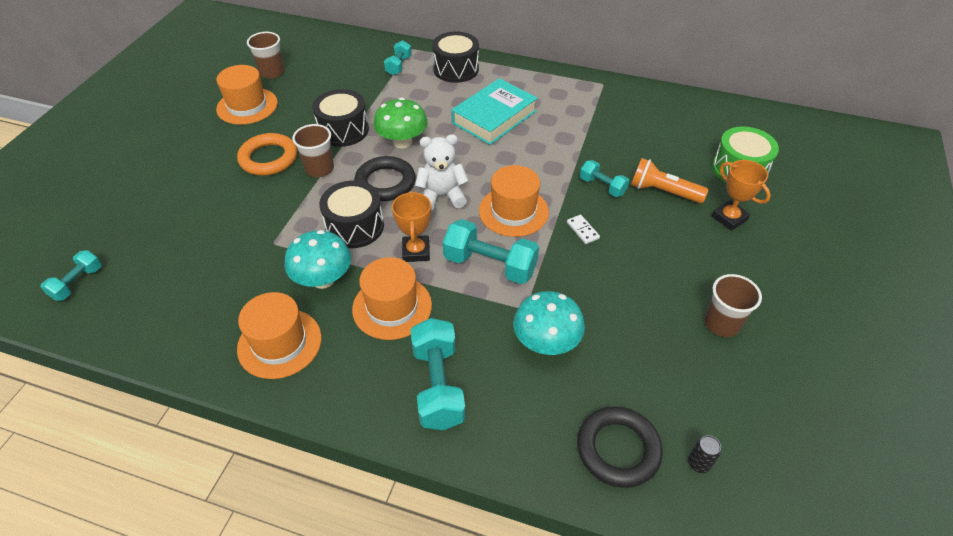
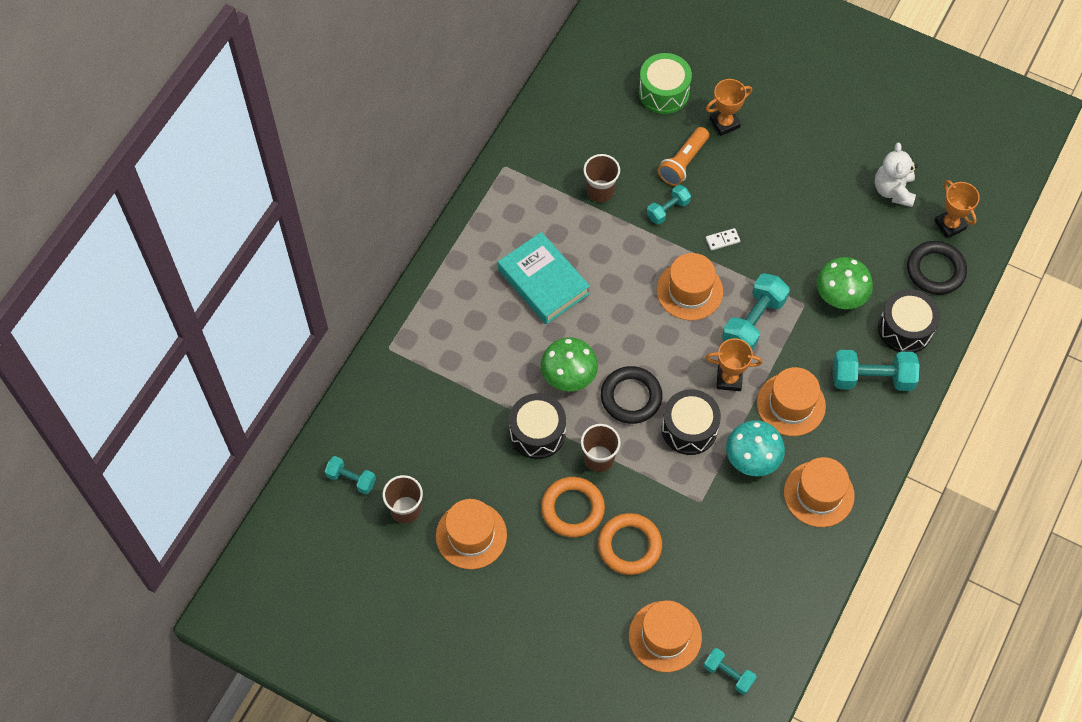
camera: 80 degrees left, 15 degrees up
turquoise dumbbell [384,40,412,75] -> turquoise dumbbell moved to [325,456,376,494]
white teddy bear [415,134,469,211] -> white teddy bear moved to [875,143,918,207]
black drum [432,32,479,83] -> black drum moved to [878,289,940,353]
turquoise mushroom [513,291,585,355] -> green mushroom [816,257,873,309]
black can [688,435,721,473] -> orange trophy [934,180,980,238]
brown cup [704,274,762,337] -> brown cup moved to [583,154,620,202]
none -> orange ring [598,513,662,575]
none -> orange hat [629,601,702,672]

